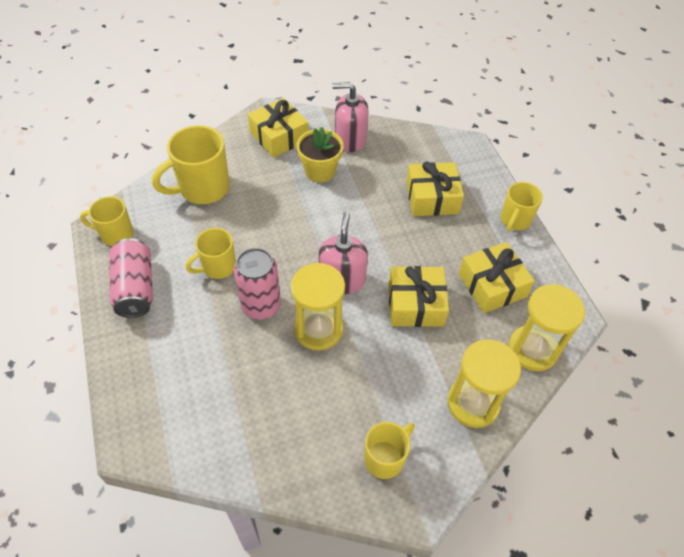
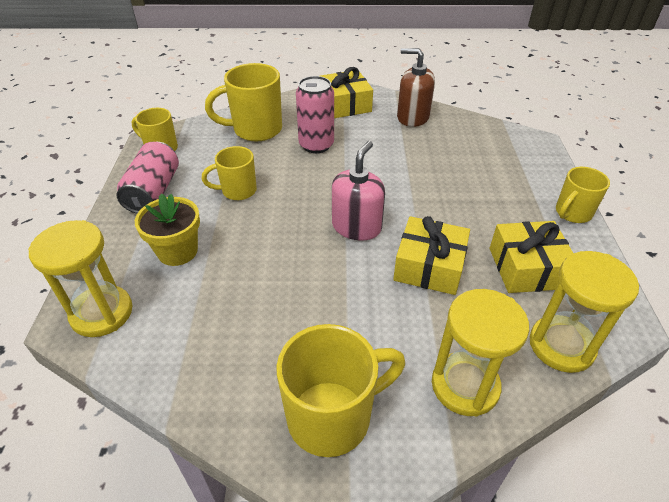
camera: 20 degrees right, 10 degrees down
pink can [234,248,281,320] -> pink can moved to [296,76,334,153]
yellow hourglass [291,263,345,351] -> yellow hourglass moved to [28,220,133,337]
yellow flower pot [296,127,344,183] -> yellow flower pot moved to [135,194,200,266]
pink soap dispenser [332,82,368,152] -> brown soap dispenser [397,48,435,127]
yellow mug [364,422,415,479] -> yellow mug [277,324,405,457], size x1.62
yellow gift [406,161,464,216] -> none

